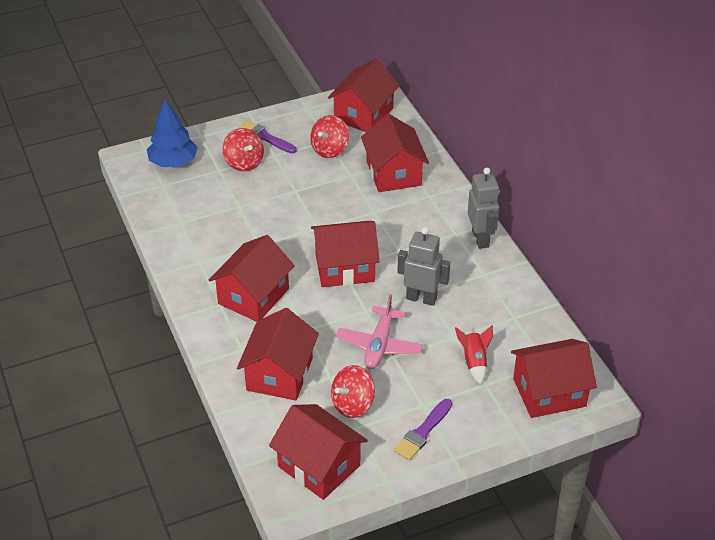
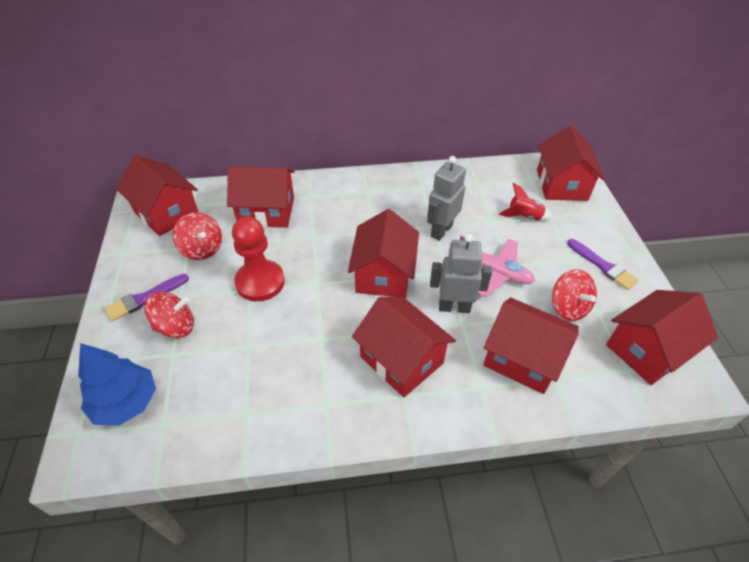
camera: 75 degrees left, 5 degrees up
grey robot [468,168,499,249] -> grey robot moved to [430,234,492,313]
none -> red pawn [232,217,285,301]

